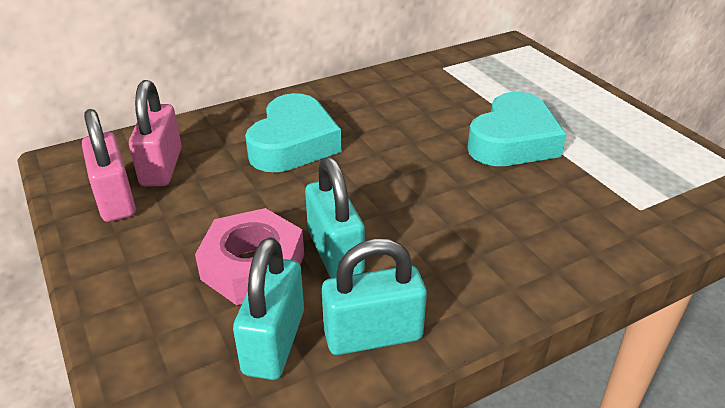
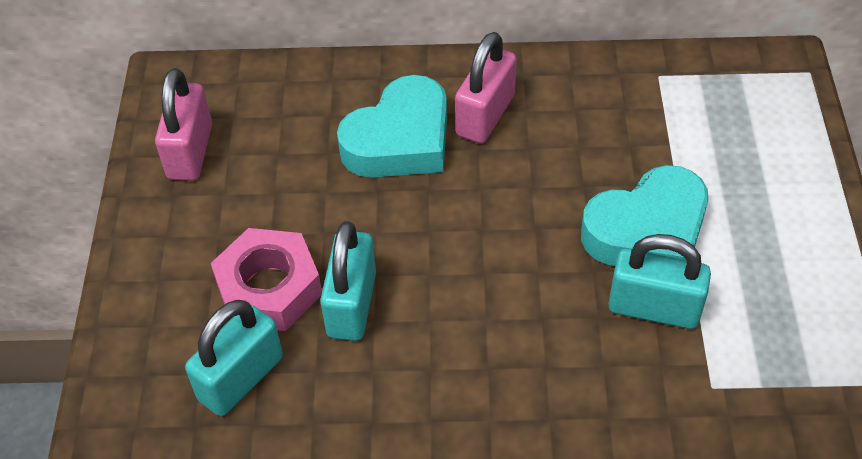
camera: 30 degrees right, 15 degrees up
pink padlock [129,80,182,186] -> pink padlock moved to [455,32,517,144]
turquoise padlock [322,239,427,355] -> turquoise padlock moved to [608,234,711,329]

